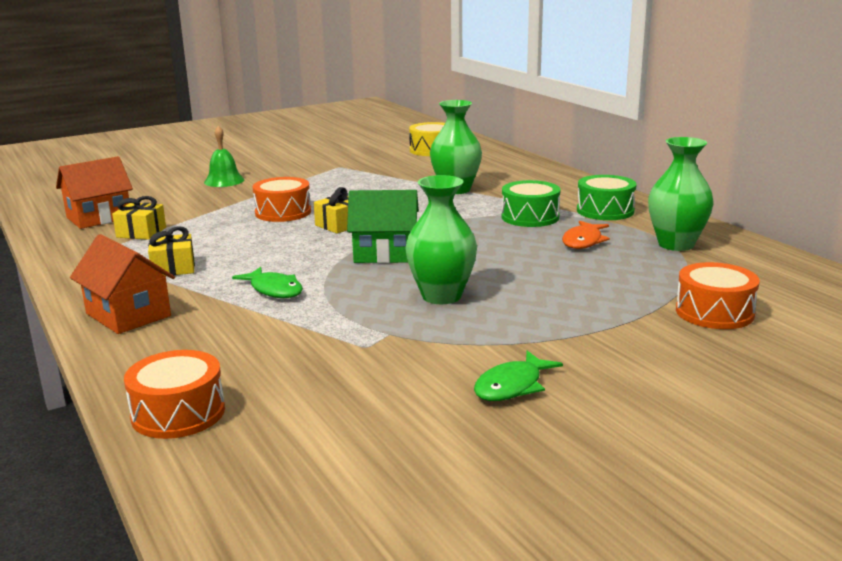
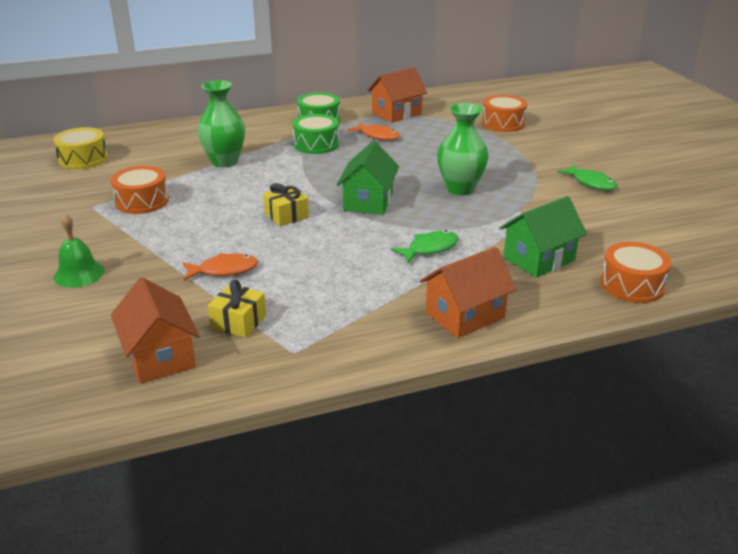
camera: 80 degrees left, 10 degrees up
yellow gift [148,226,195,276] -> none
orange drum [253,177,311,222] -> orange drum moved to [111,166,169,214]
green vase [648,137,714,251] -> orange house [367,67,427,123]
none -> orange fish [183,253,258,281]
none -> green house [500,196,587,278]

